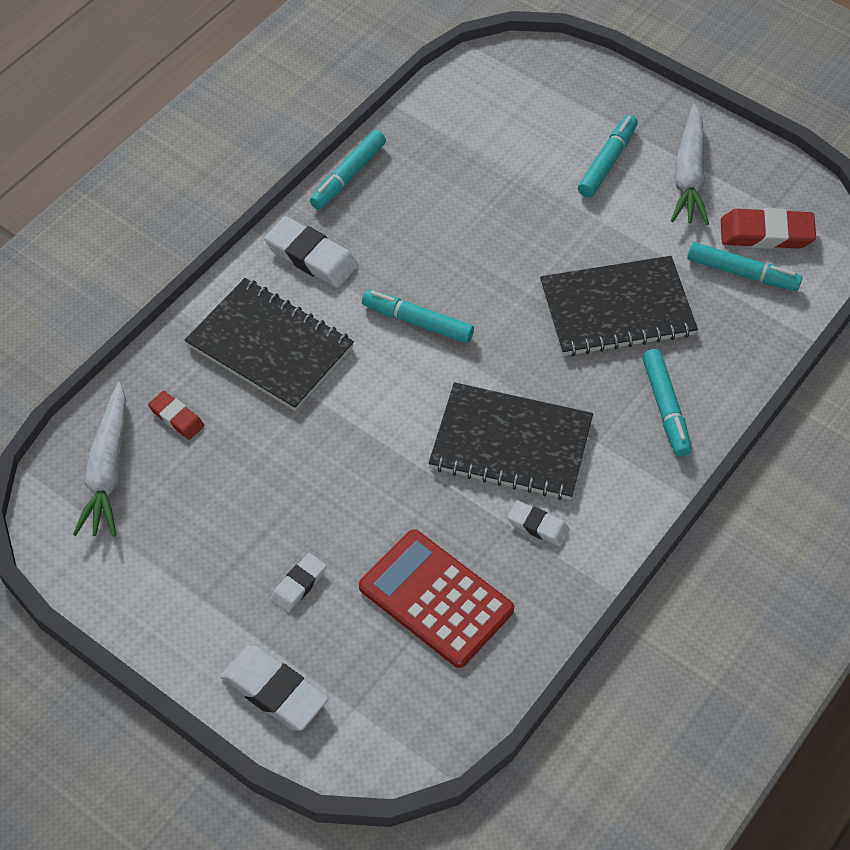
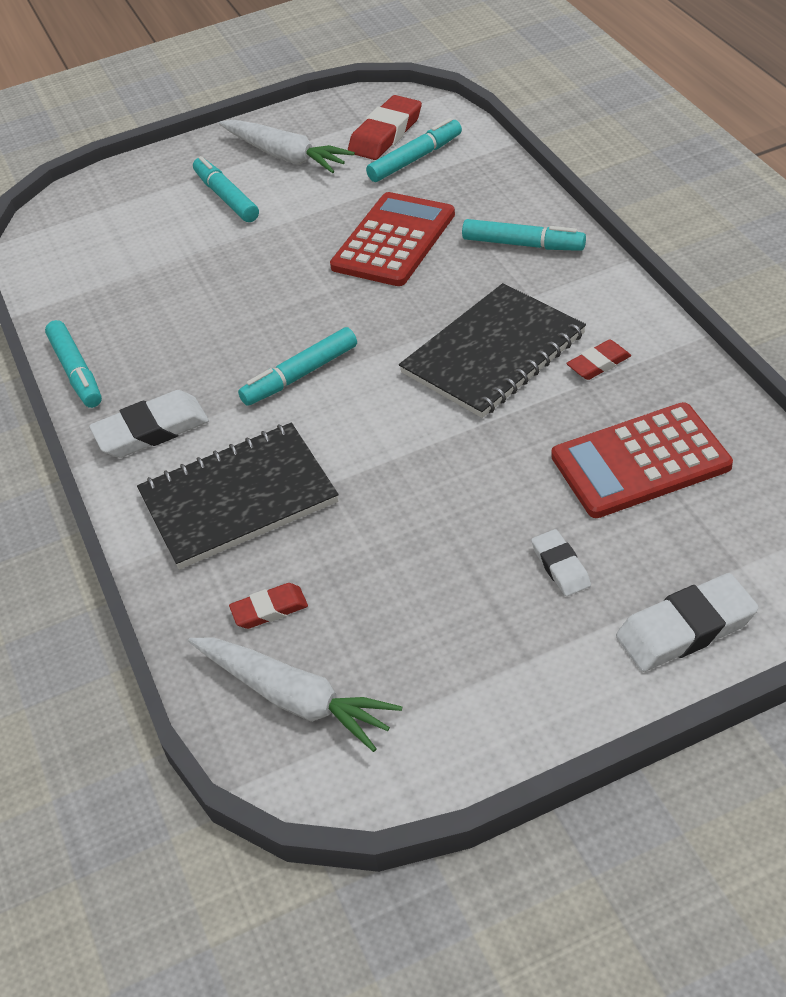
camera: 55 degrees left, 10 degrees down
white eraser [507,501,569,546] -> red eraser [566,339,631,380]
black notebook [540,256,698,356] -> red calculator [330,192,455,286]

